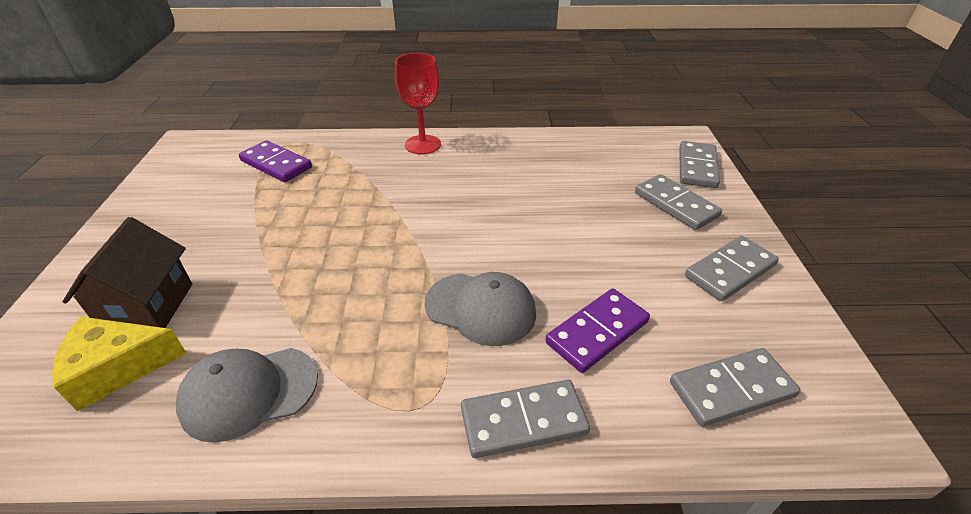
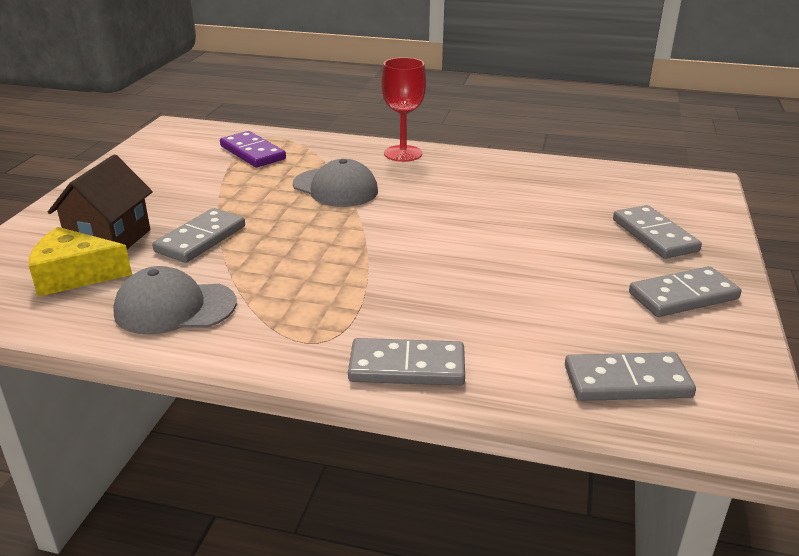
camera: 15 degrees right, 10 degrees down
grey cap [425,272,536,346] -> grey cap moved to [293,159,378,207]
purple domino [545,288,650,373] -> none
grey domino [679,141,720,188] -> grey domino moved to [152,208,245,263]

